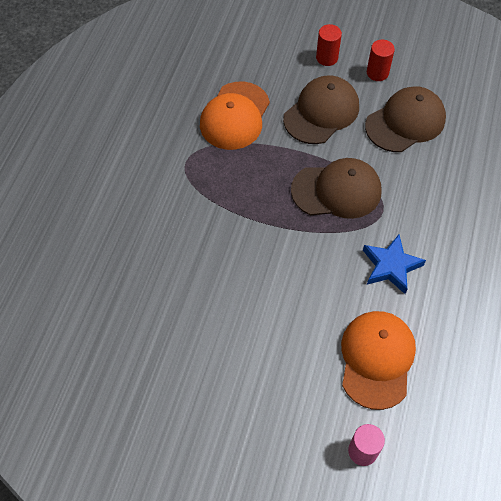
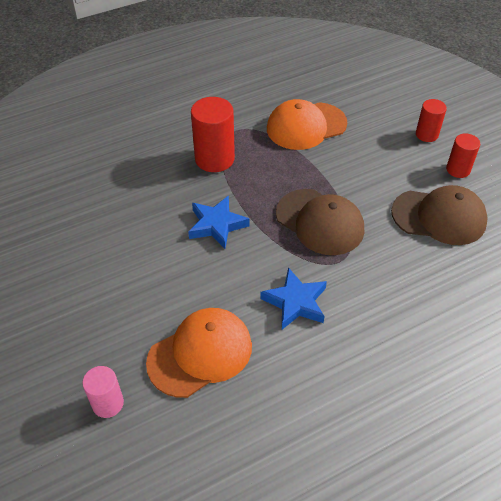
camera: 45 degrees right, 10 degrees down
brown cap [283,75,359,144] -> none
none -> blue star [188,195,250,249]
none -> red cylinder [191,97,235,172]

